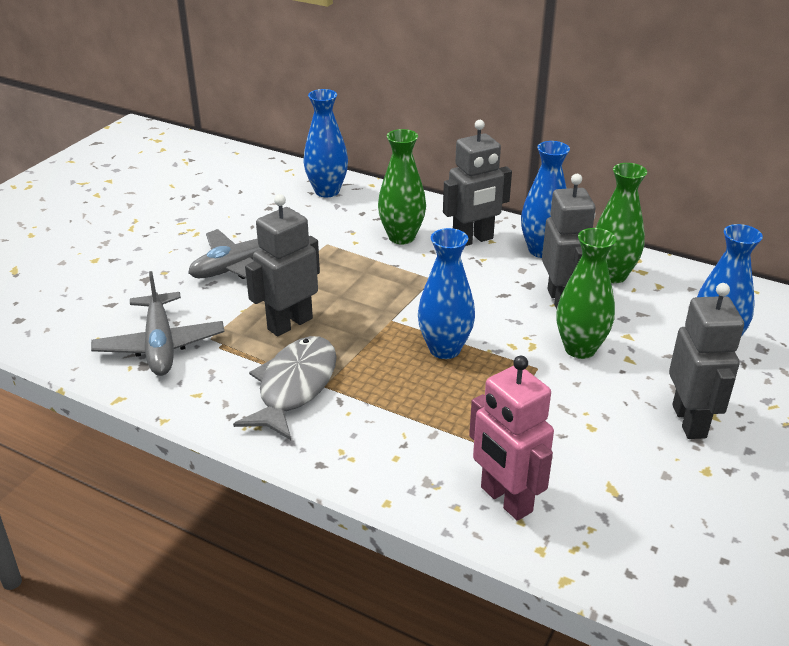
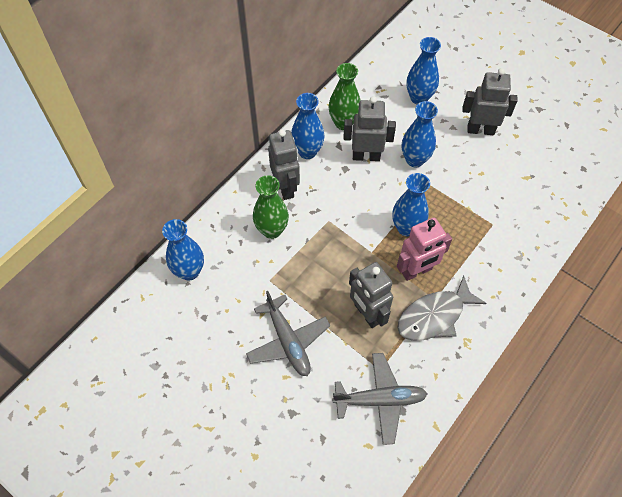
camera: 80 degrees left, 25 degrees up
grey fish [233,336,337,440] -> grey fish turned 60 degrees counterclockwise [397,276,487,341]
pink robot [469,356,554,521] -> pink robot moved to [397,218,452,281]
green vase [557,228,616,359] -> blue vase [402,101,438,168]

